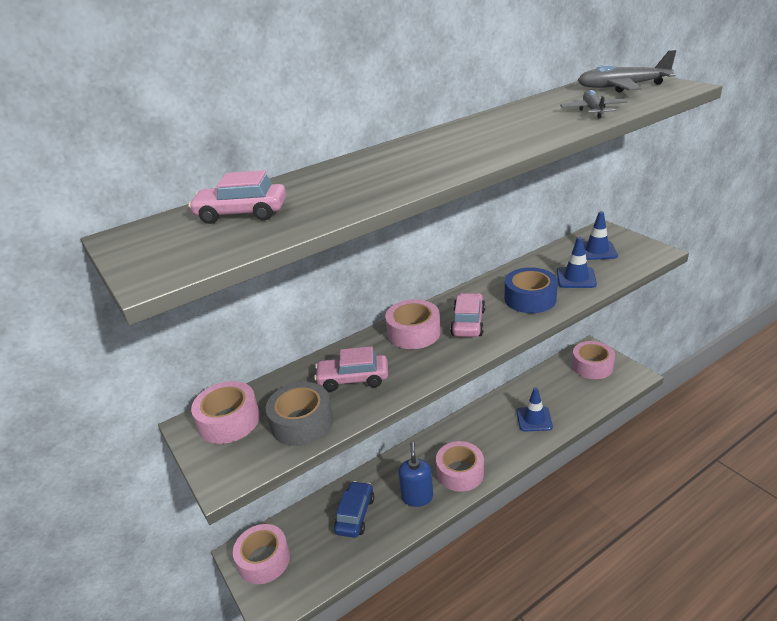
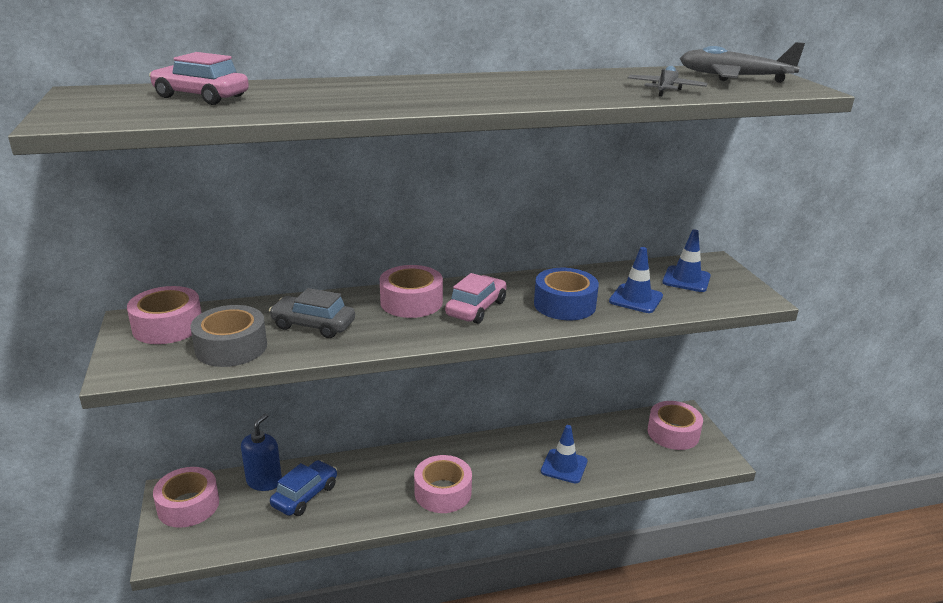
camera: 15 degrees right, 5 degrees down
pink car [314,346,388,392] -> grey car [269,288,355,338]
blue soap dispenser [398,442,433,507] -> blue soap dispenser moved to [241,413,282,491]

